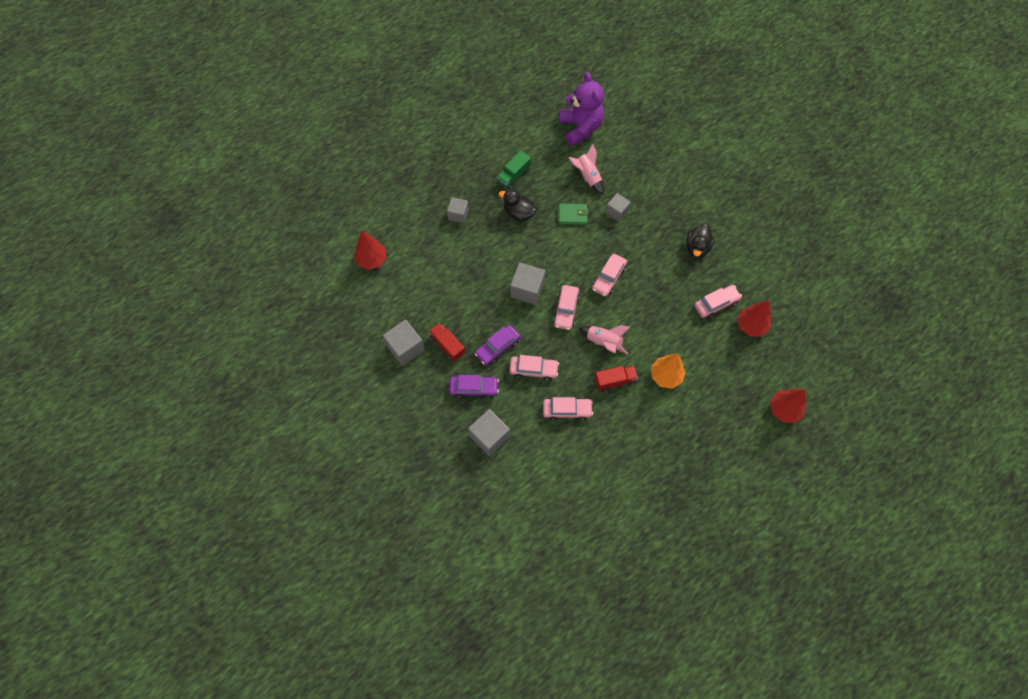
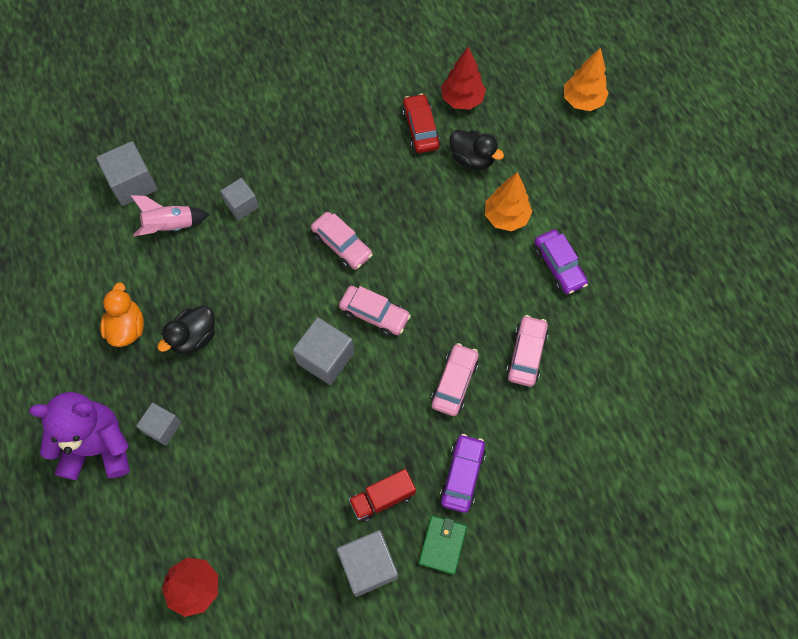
camera: 75 degrees left, 0 degrees up
grey cube [468,409,510,456] -> grey cube moved to [96,141,158,206]
purple car [475,325,520,365] -> purple car moved to [534,229,588,294]
green truck [497,151,531,189] -> orange duck [100,282,144,347]
purple teddy bear [559,72,604,146] -> purple teddy bear moved to [29,392,130,480]
green wallet [559,203,588,225] -> green wallet moved to [419,516,467,574]
pink rocket [578,325,630,354] -> none
red truck [594,365,638,392] -> none
black duck [686,224,714,258] -> black duck moved to [450,130,504,170]
pink car [694,285,742,319] -> red car [402,94,440,153]
red tree [770,389,806,423] -> orange tree [564,47,609,111]

